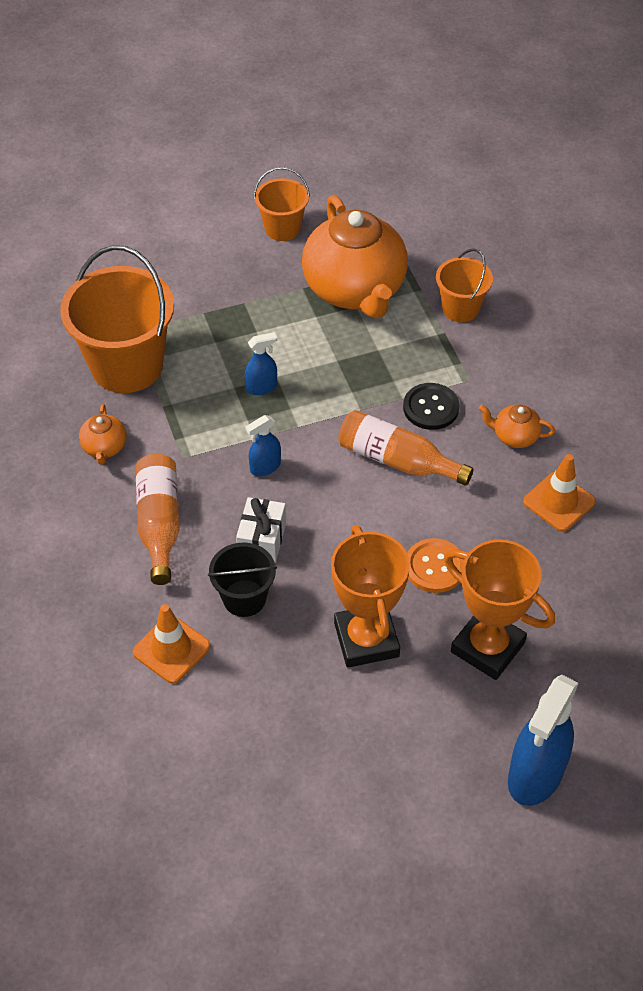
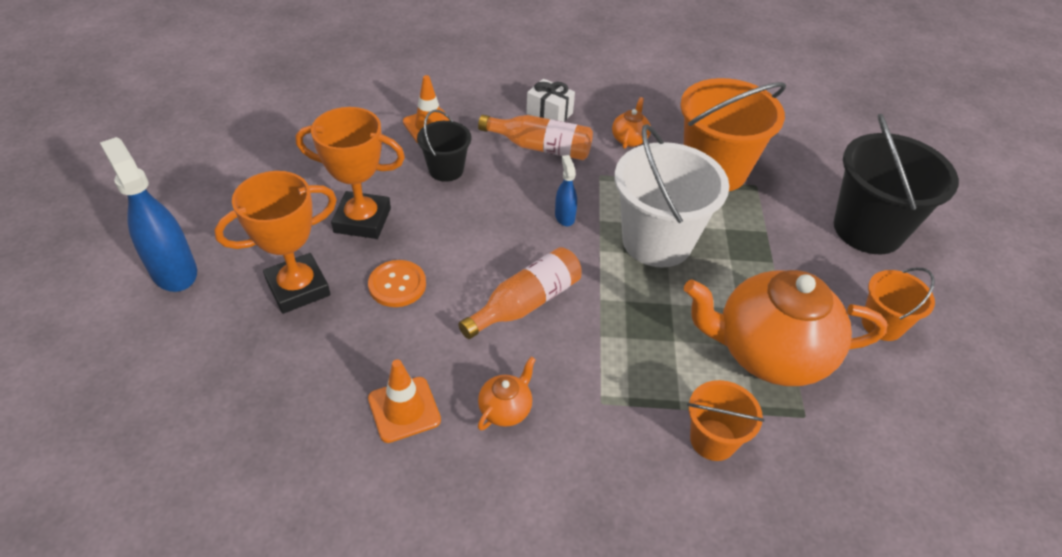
camera: 110 degrees right, 5 degrees down
orange teapot [79,404,127,465] -> orange teapot turned 90 degrees clockwise [612,97,651,149]
white gift [236,497,286,563] -> white gift moved to [526,79,575,122]
blue spray bottle [244,332,277,395] -> white bucket [614,124,729,267]
black button [403,383,460,430] -> none
none -> black bucket [834,114,959,254]

